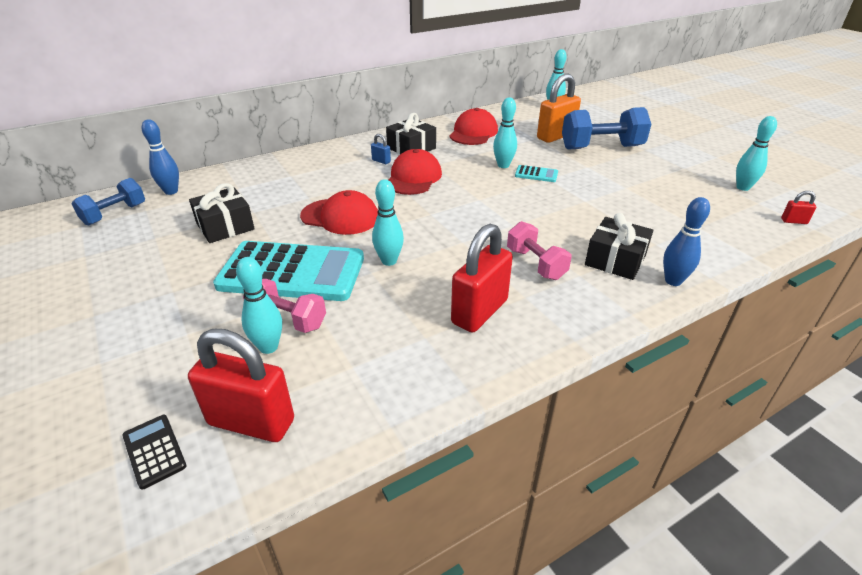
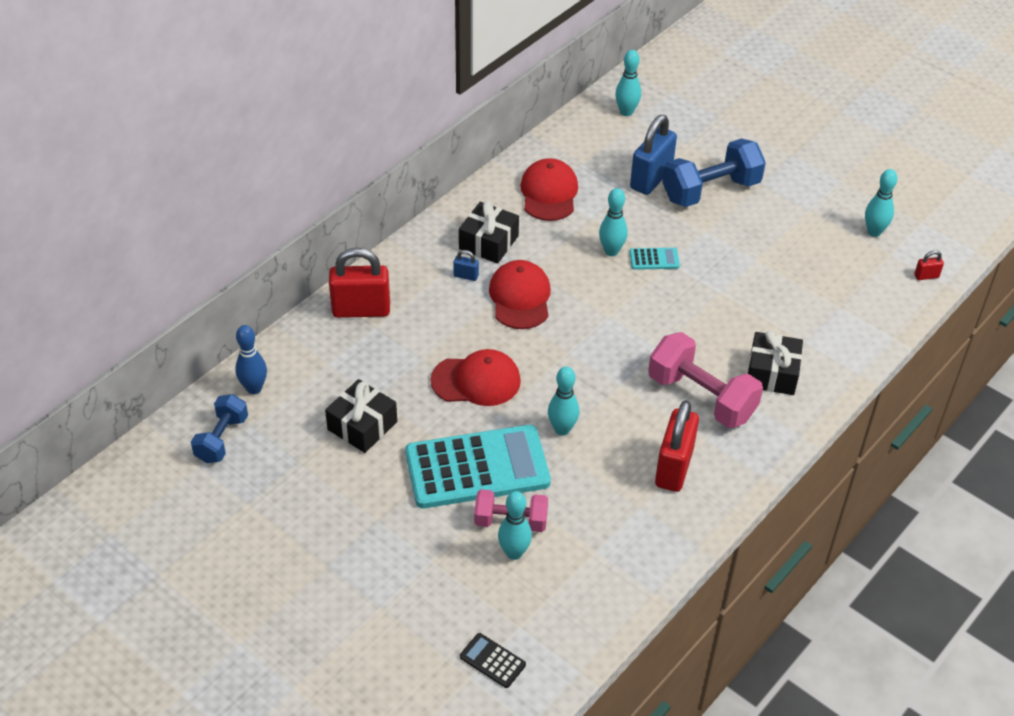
camera: 20 degrees left, 10 degrees up
red padlock [188,329,294,442] -> red padlock moved to [329,248,390,318]
pink dumbbell [507,221,572,280] -> pink dumbbell [648,332,763,428], size x1.63
orange padlock [537,74,581,143] -> blue padlock [630,115,677,195]
blue bowling pin [663,197,710,286] -> none

